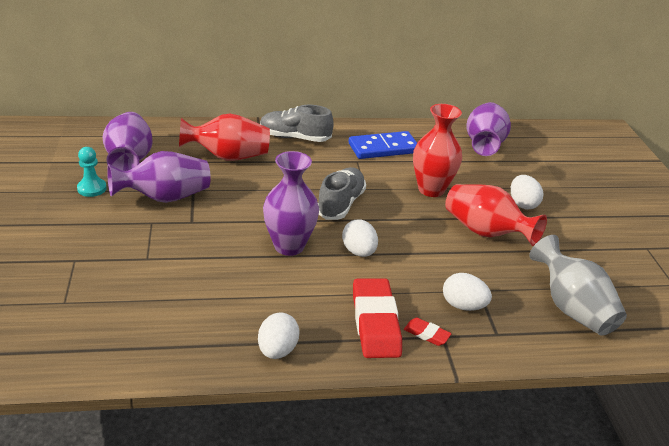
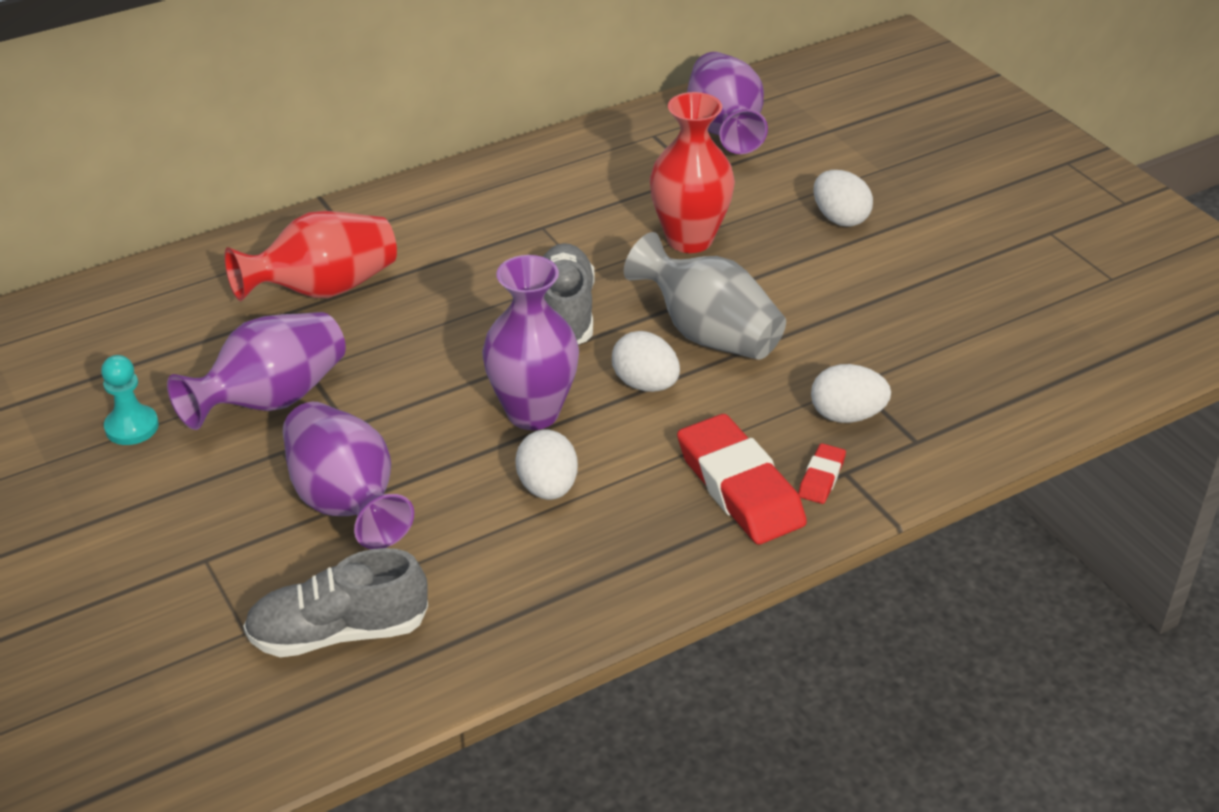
camera: 20 degrees left, 5 degrees up
purple vase [102,112,153,171] -> purple vase moved to [283,402,414,549]
white egg [258,312,300,359] -> white egg moved to [515,430,578,500]
grey shoe [260,105,334,142] -> grey shoe moved to [243,548,428,657]
blue domino [348,131,417,159] -> none
red eraser [404,318,452,346] -> red eraser turned 75 degrees counterclockwise [798,443,846,504]
red vase [445,184,547,246] -> none
grey vase [529,235,627,336] -> grey vase moved to [624,232,786,360]

